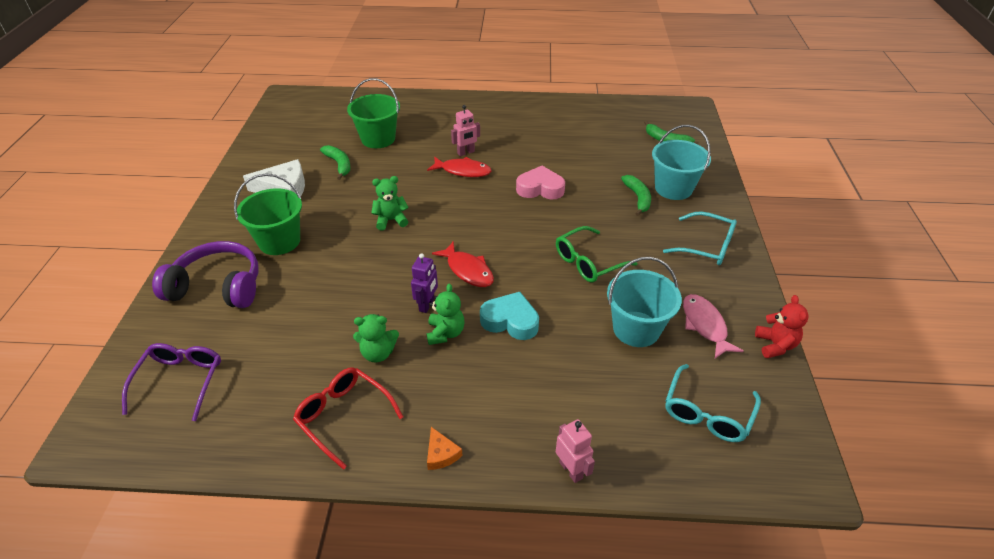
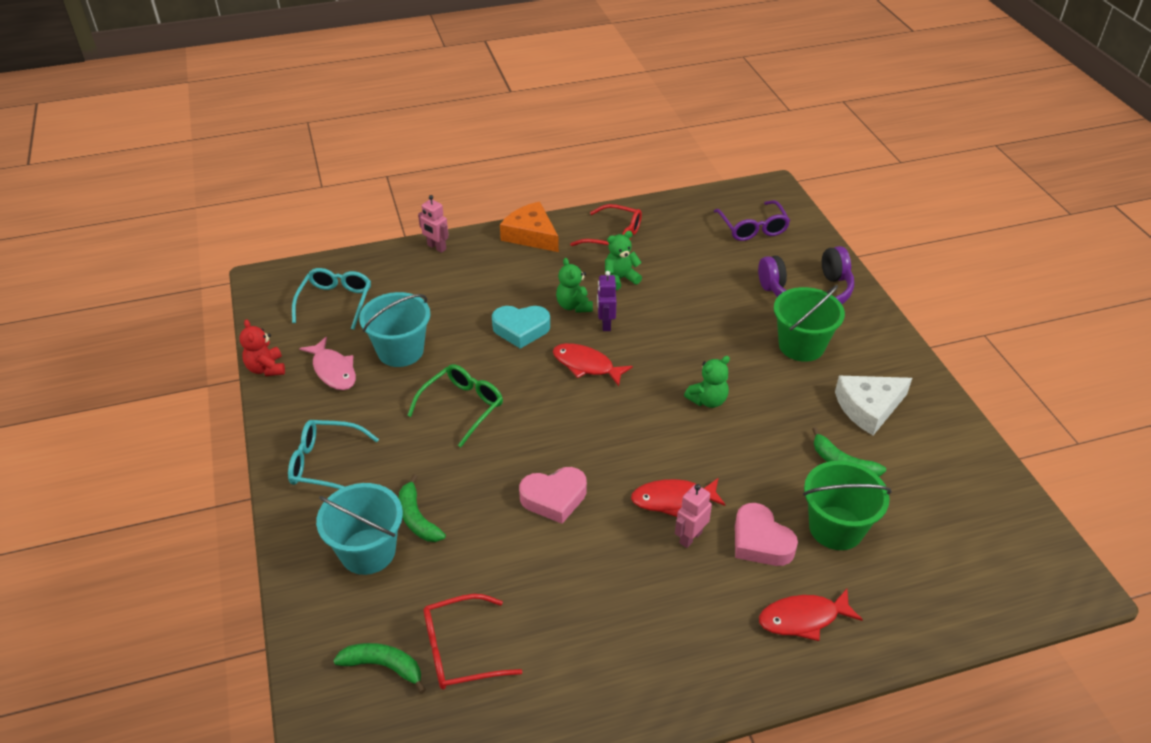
camera: 160 degrees right, 0 degrees up
orange cheese [427,427,463,470] -> orange cheese [500,202,559,252], size x2.03
none -> red glasses [424,594,523,690]
none -> pink heart [735,503,798,566]
none -> red fish [759,589,863,641]

